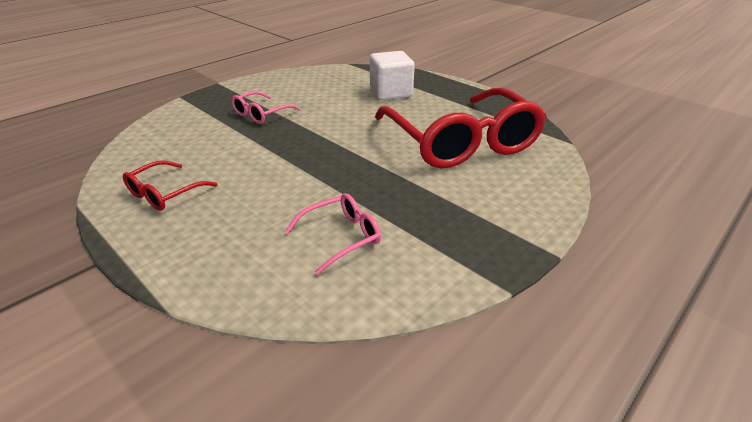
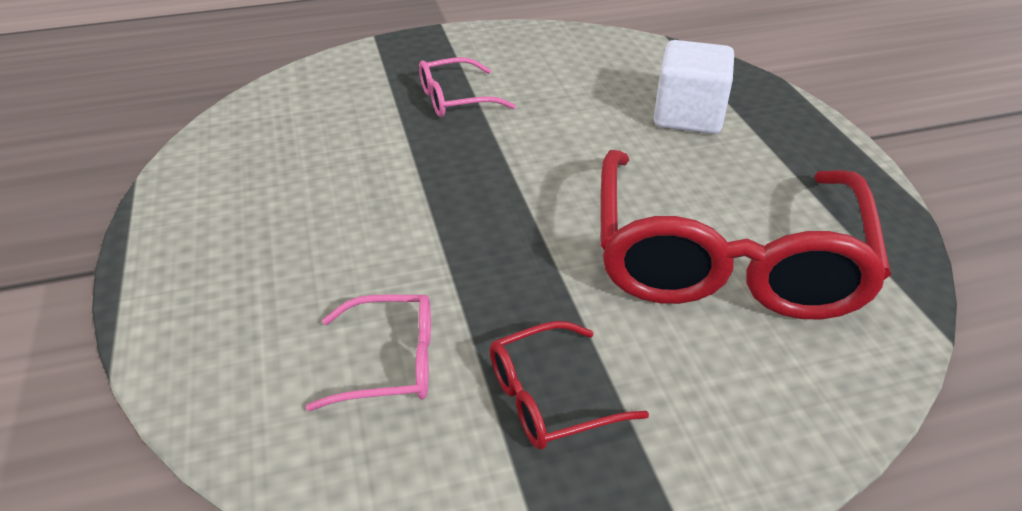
camera: 30 degrees right, 5 degrees up
red glasses [123,160,217,211] -> red glasses moved to [490,321,649,450]

